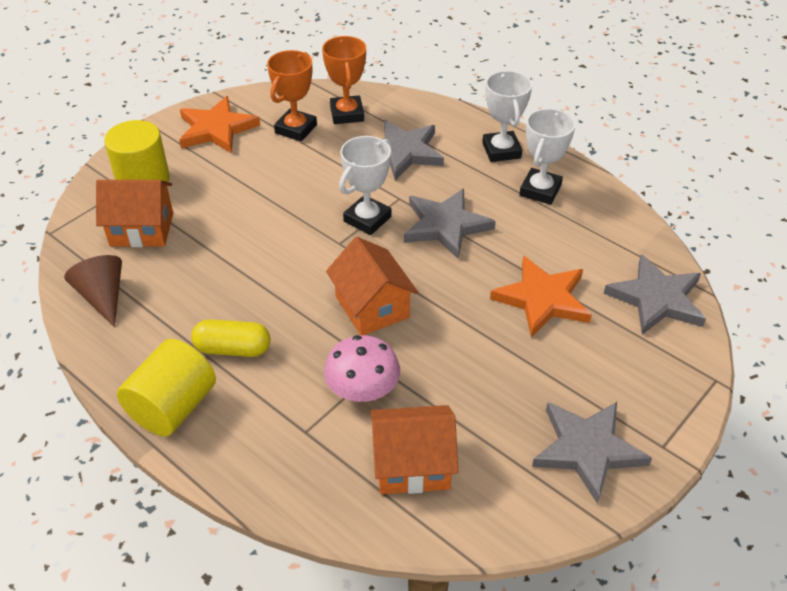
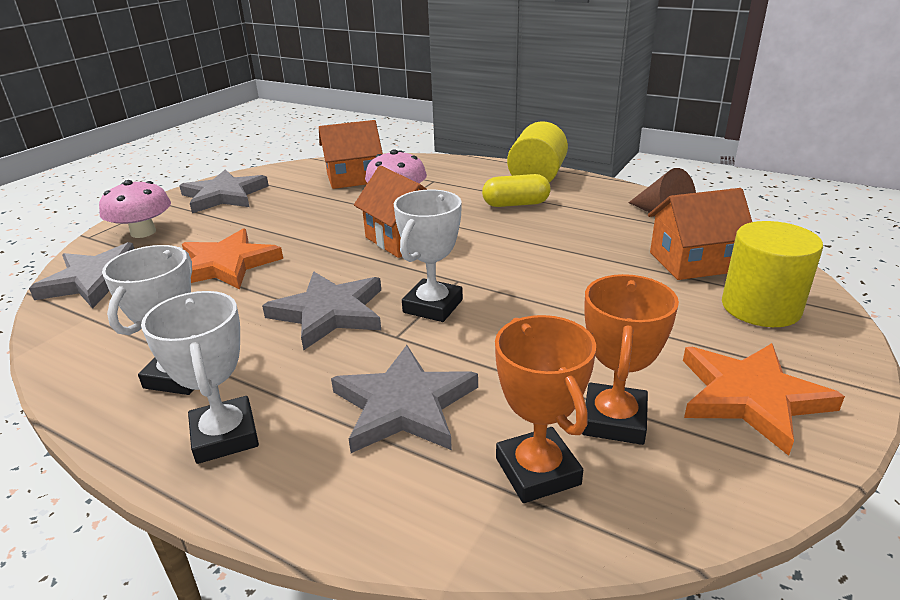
camera: 170 degrees right, 15 degrees down
none -> pink mushroom [99,180,171,238]

